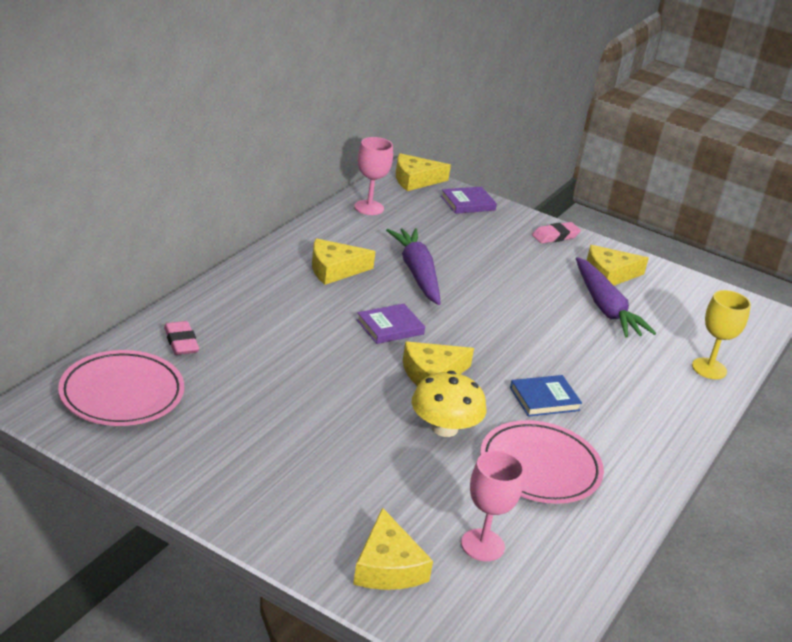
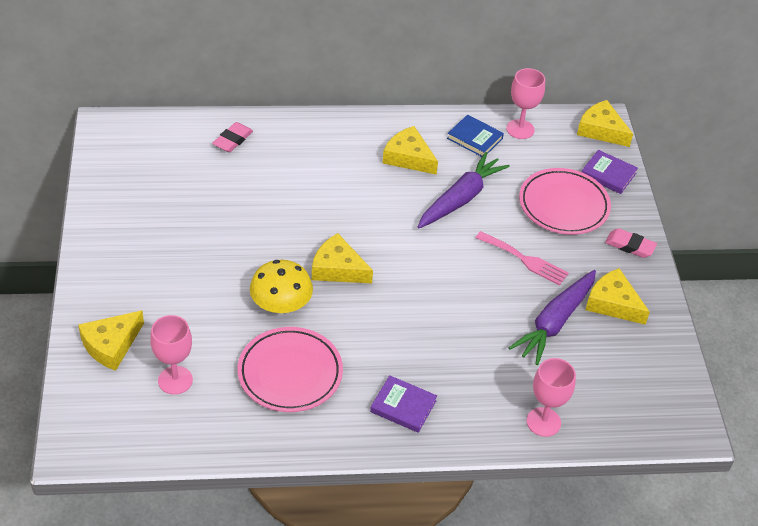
camera: 55 degrees right, 15 degrees up
pink plate [58,350,184,426] -> pink plate moved to [519,168,611,235]
purple book [357,304,425,344] -> purple book moved to [370,375,437,433]
blue book [510,375,582,417] -> blue book moved to [447,114,504,157]
yellow goblet [692,290,751,379] -> pink goblet [527,358,576,437]
none -> pink fork [476,231,569,285]

